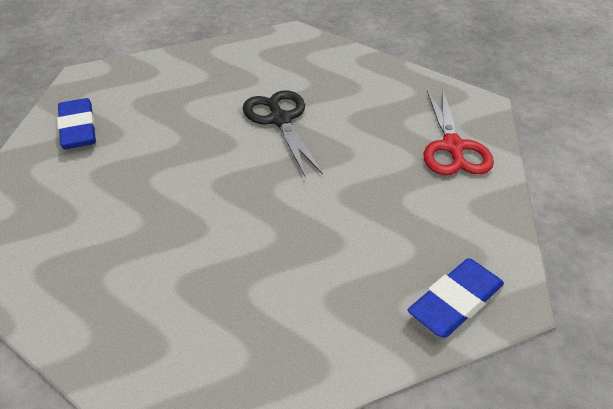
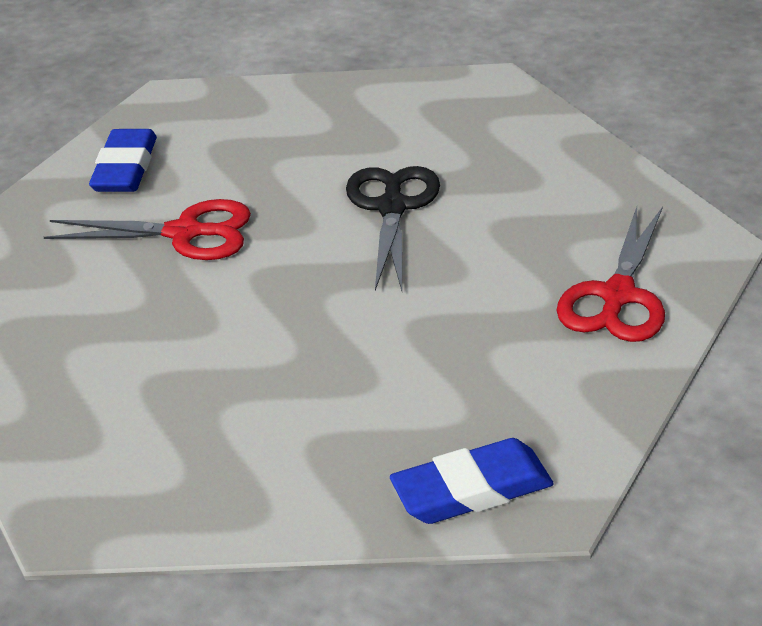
camera: 25 degrees right, 5 degrees down
none -> red scissors [44,199,251,260]

